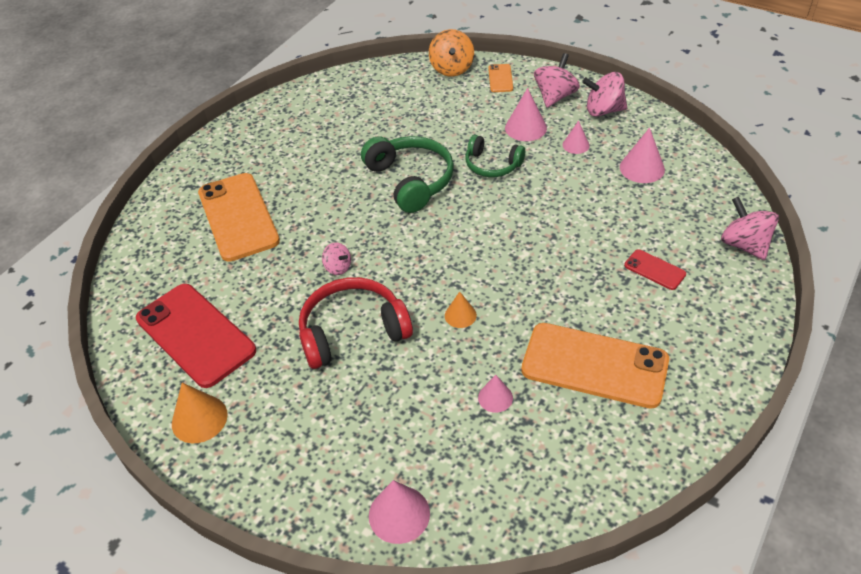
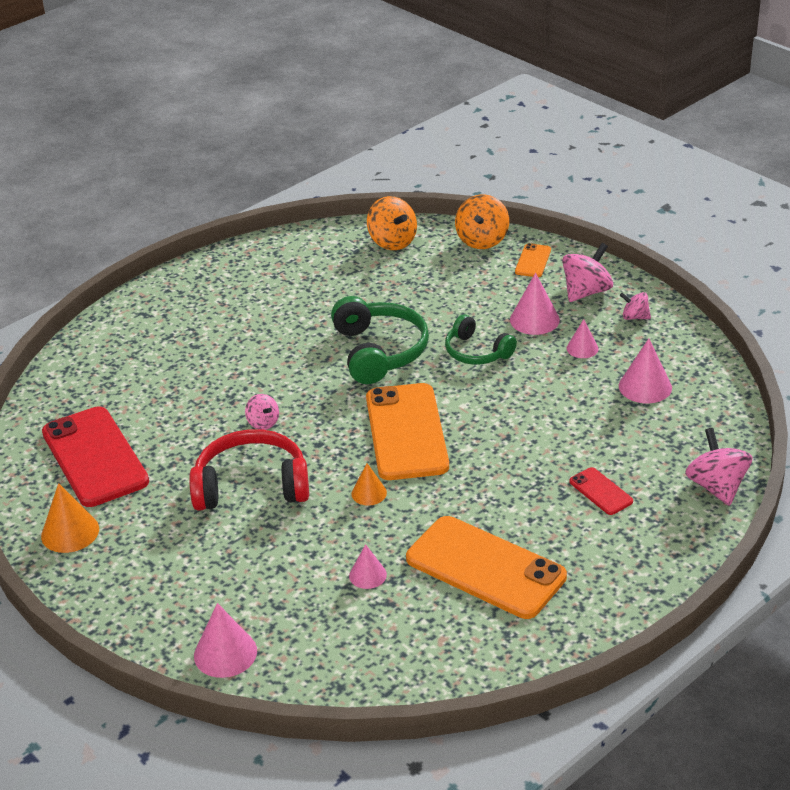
camera: 15 degrees right, 10 degrees down
orange phone [198,173,280,262] -> orange phone moved to [366,383,449,480]
pink spinning top [582,72,627,117] -> pink spinning top [620,292,651,320], size x0.57
none -> orange spinning top [367,196,417,250]

